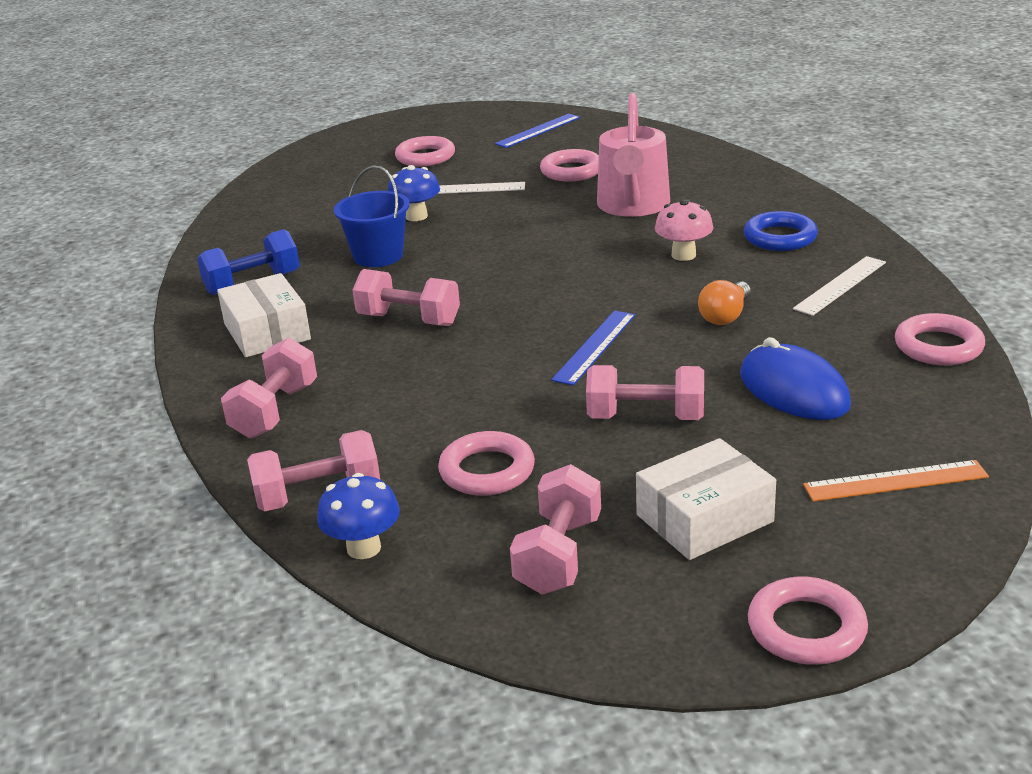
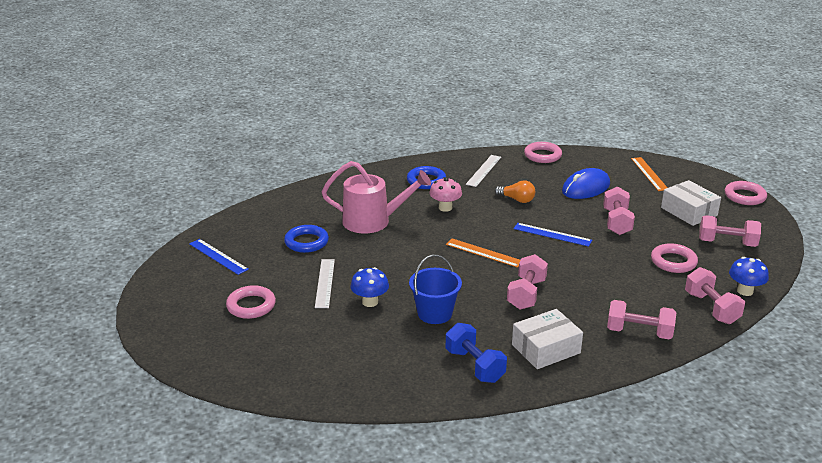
camera: 95 degrees left, 0 degrees up
pink ring [540,149,599,181] -> blue ring [284,225,329,253]
white ruler [793,256,886,316] -> white ruler turned 75 degrees clockwise [466,155,501,187]
none -> orange ruler [446,238,520,268]

